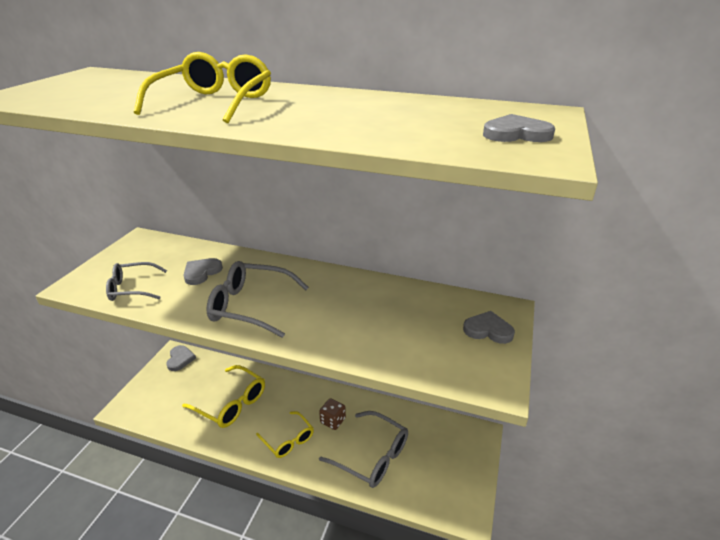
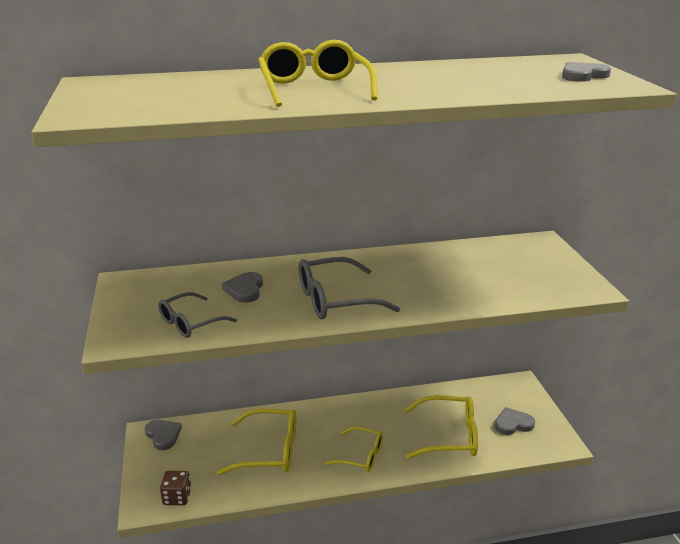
camera: 30 degrees left, 5 degrees down
brown dice [319,398,346,430] -> brown dice moved to [160,471,191,505]
grey glasses [319,411,408,488] -> yellow glasses [405,395,478,459]
grey heart [463,311,515,344] -> grey heart moved to [495,407,535,435]

